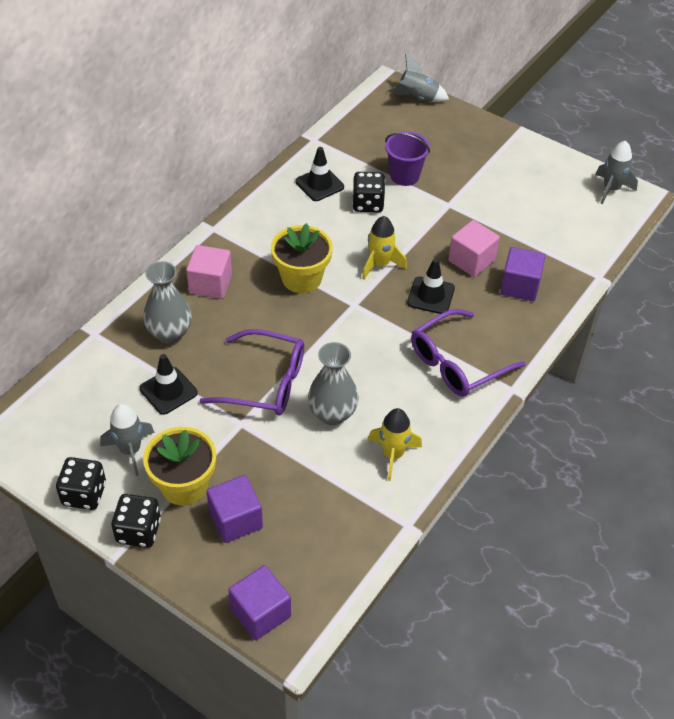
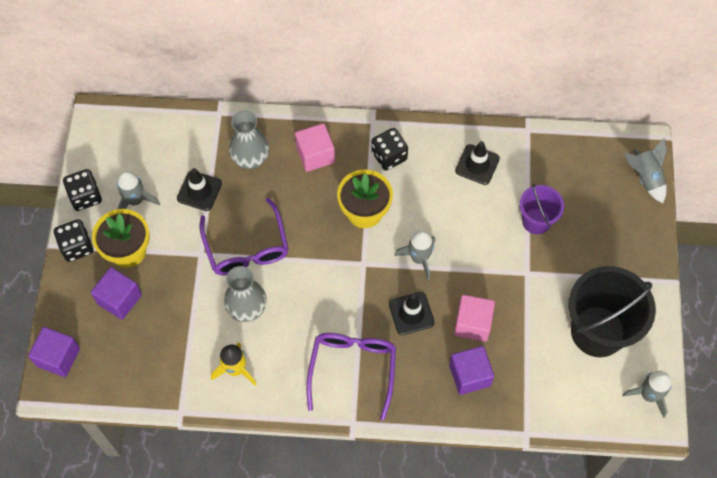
camera: 60 degrees right, 15 degrees up
black dice [352,172,385,213] -> black dice moved to [371,128,408,171]
yellow rocket [362,216,407,280] -> grey rocket [395,230,435,280]
purple glasses [411,309,526,397] -> purple glasses turned 75 degrees clockwise [306,333,396,420]
none -> black bucket [569,266,656,357]

